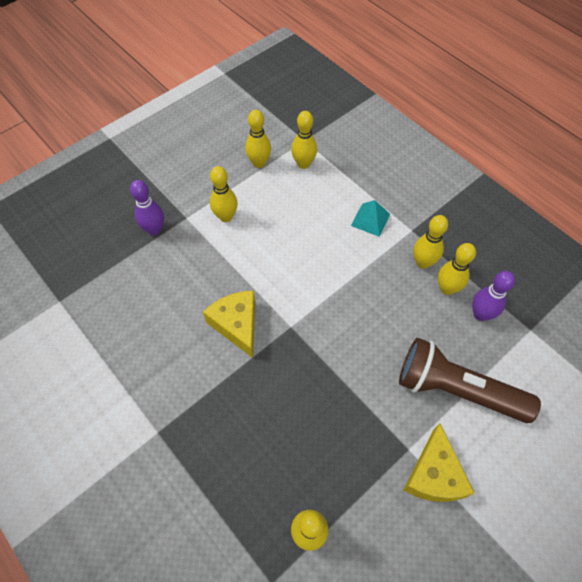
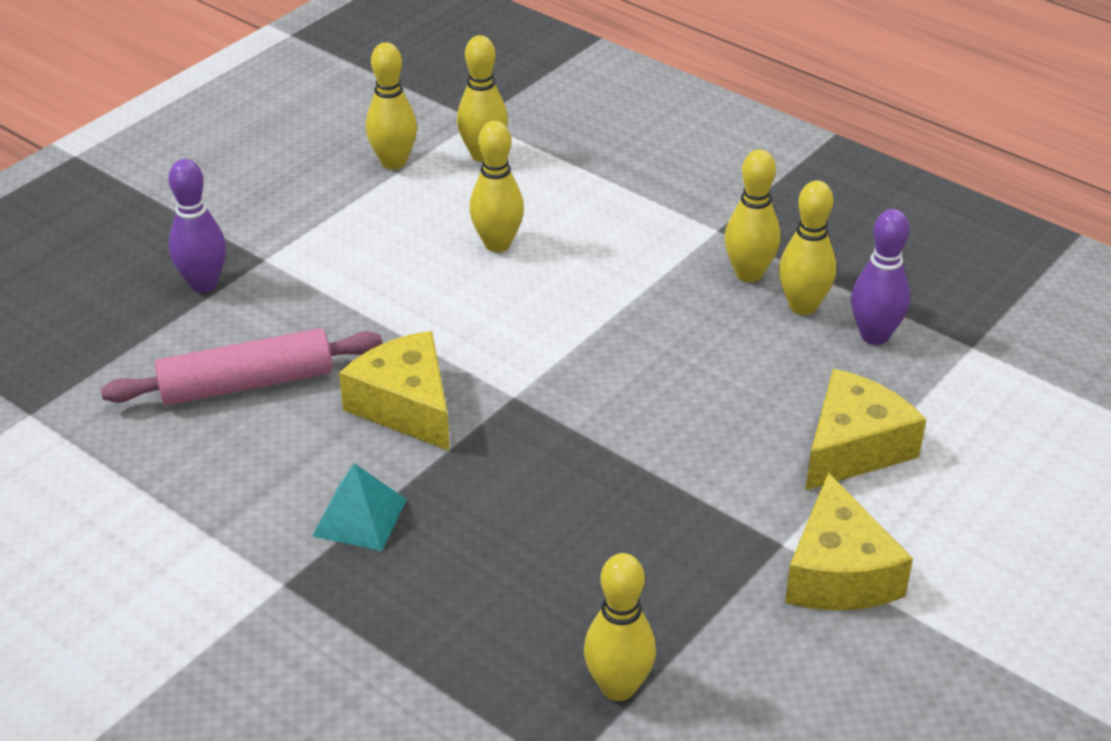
camera: 10 degrees left, 20 degrees down
yellow bowling pin [210,166,238,222] -> yellow bowling pin moved to [469,121,524,252]
turquoise pyramid [351,200,390,237] -> turquoise pyramid moved to [312,463,407,551]
brown flashlight [399,338,541,423] -> yellow cheese [805,369,926,491]
none -> pink rolling pin [101,328,383,406]

